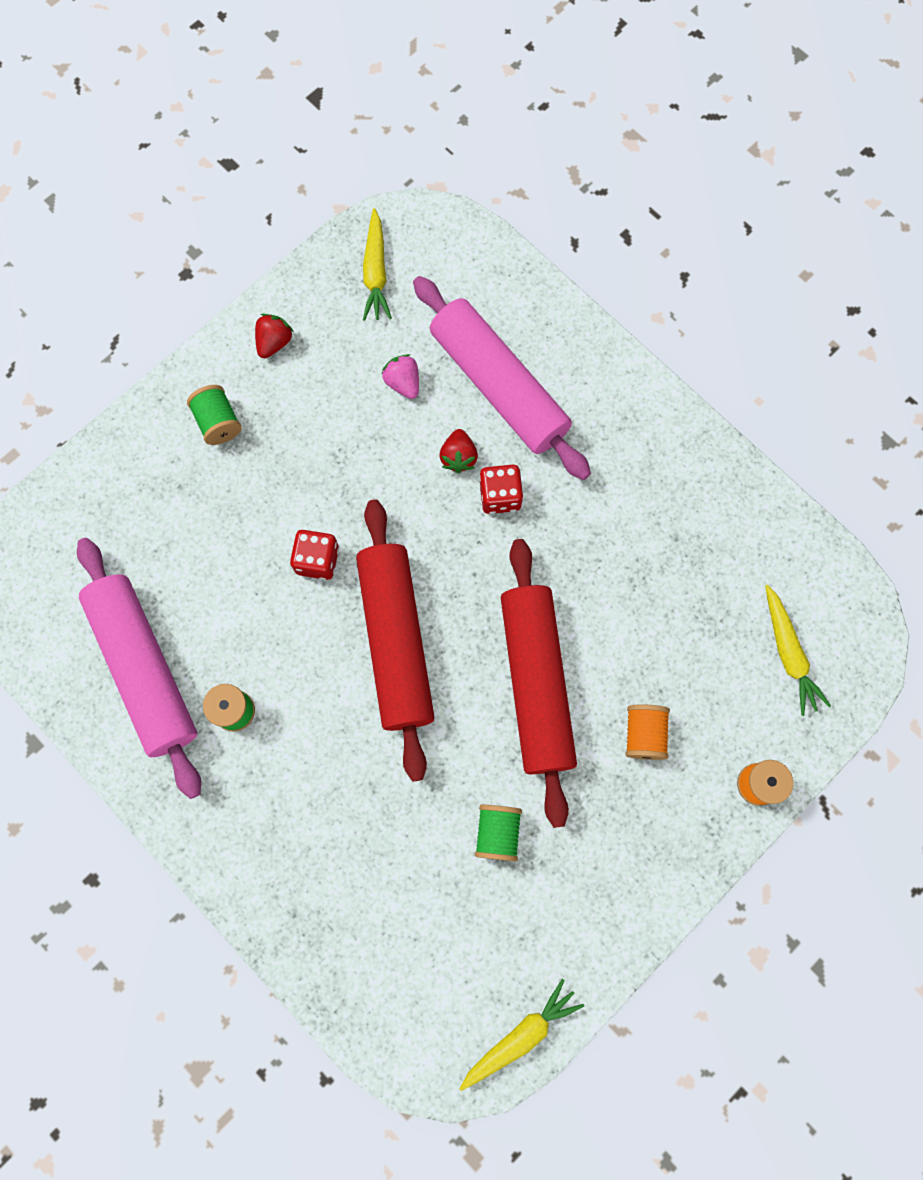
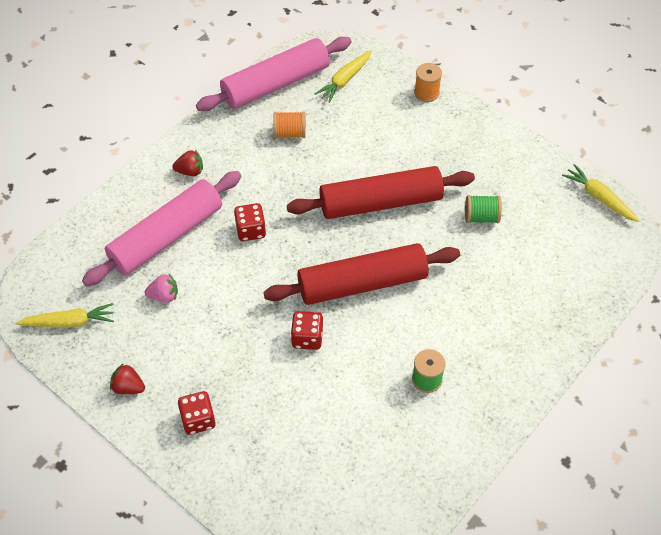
camera: 95 degrees left, 20 degrees down
pink rolling pin [77,538,201,799] -> pink rolling pin moved to [196,37,352,111]
green spool [187,385,242,445] -> red dice [178,391,216,435]
pink strawberry [381,354,419,399] -> pink strawberry turned 150 degrees counterclockwise [145,274,178,302]
red strawberry [439,429,478,473] -> red strawberry moved to [172,150,203,176]
orange spool [625,704,670,760] -> orange spool moved to [273,112,306,138]
yellow carrot [765,585,831,716] -> yellow carrot turned 150 degrees clockwise [315,50,372,103]

